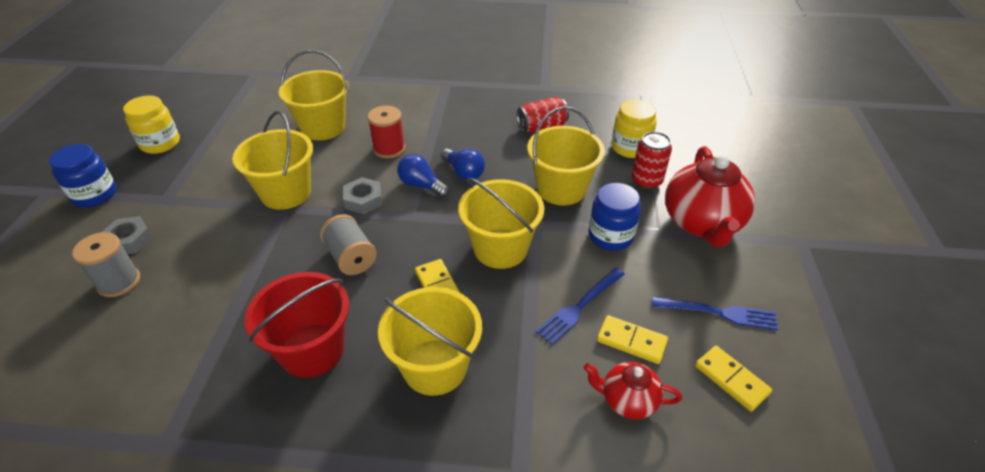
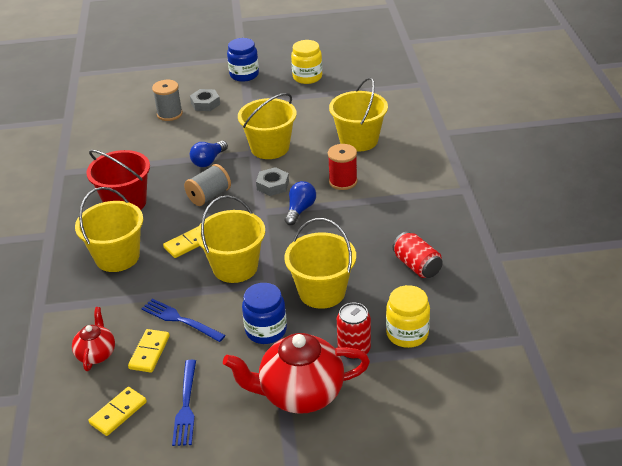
camera: 80 degrees right, 5 degrees down
blue light bulb [441,149,485,180] -> blue light bulb moved to [190,141,228,167]

